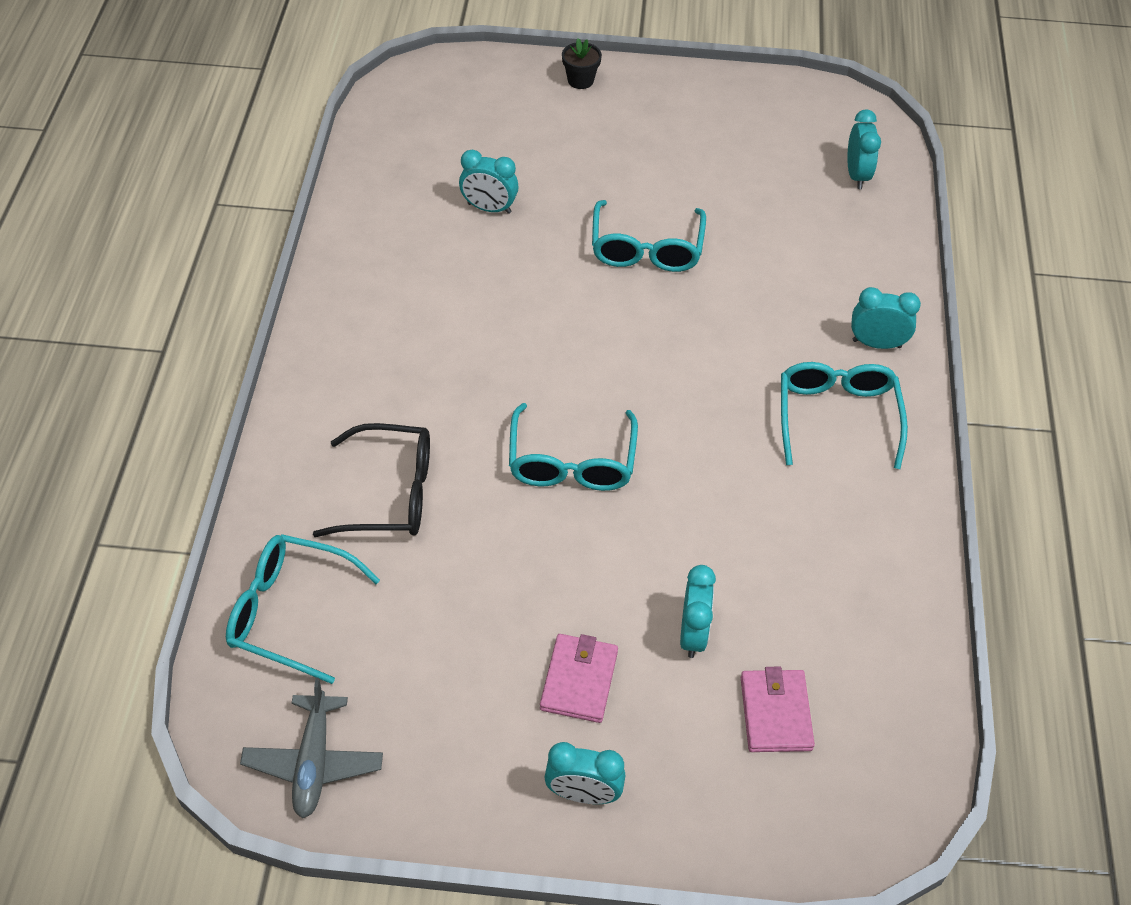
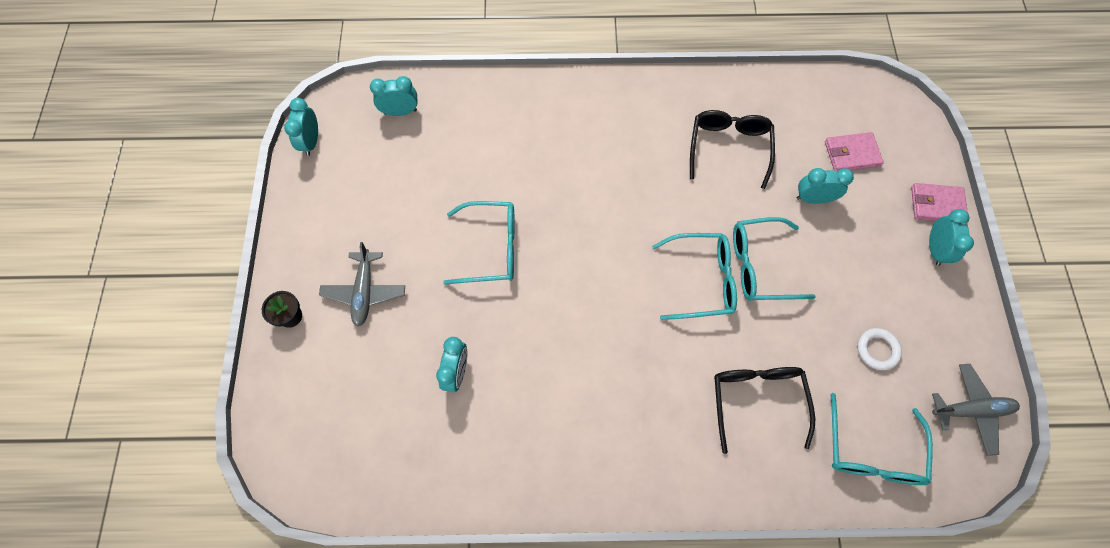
camera: 95 degrees left, 15 degrees up
pink wallet [540,634,618,723] -> pink wallet moved to [911,183,968,221]
turquoise glasses [781,362,908,469] -> turquoise glasses moved to [733,217,816,301]
turquoise clock [851,287,921,349] -> turquoise clock moved to [284,98,318,156]
none -> grey plane [319,242,405,327]
none -> black glasses [690,110,775,189]
none -> white ring [857,328,902,370]

